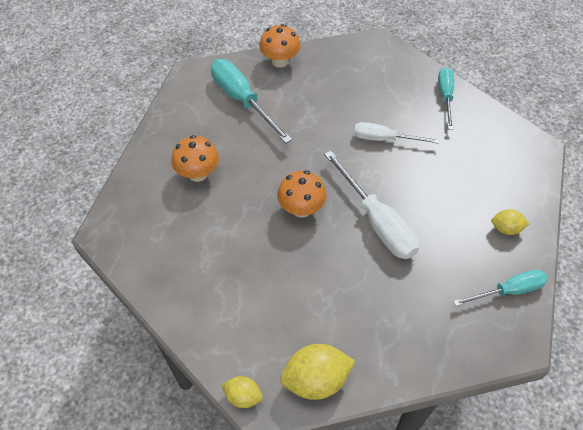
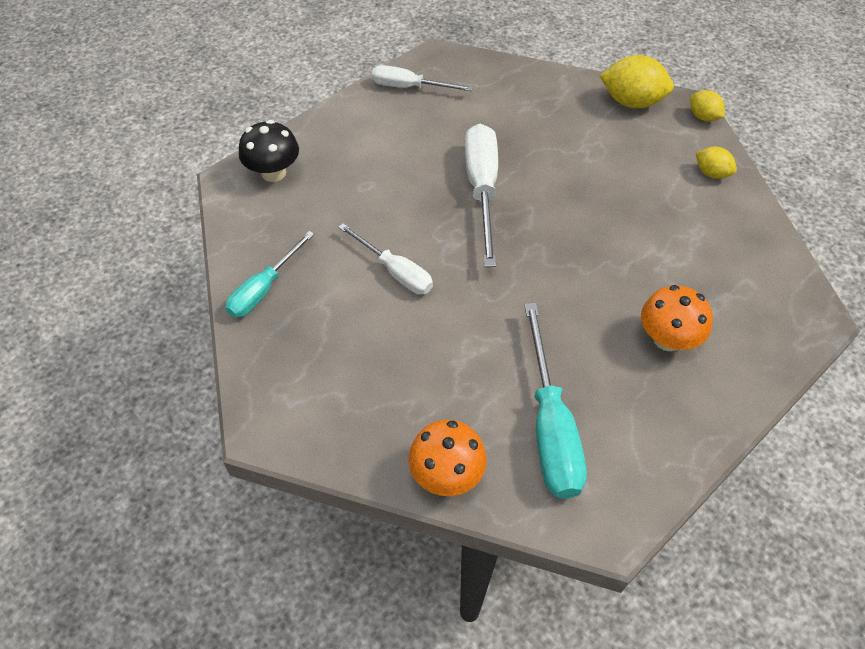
camera: 150 degrees left, 0 degrees up
orange mushroom [277,171,327,217] -> none
turquoise screwdriver [453,270,548,306] -> white screwdriver [372,65,473,91]
yellow lemon [491,209,529,235] -> yellow lemon moved to [696,147,737,179]
none -> black mushroom [239,120,299,182]

